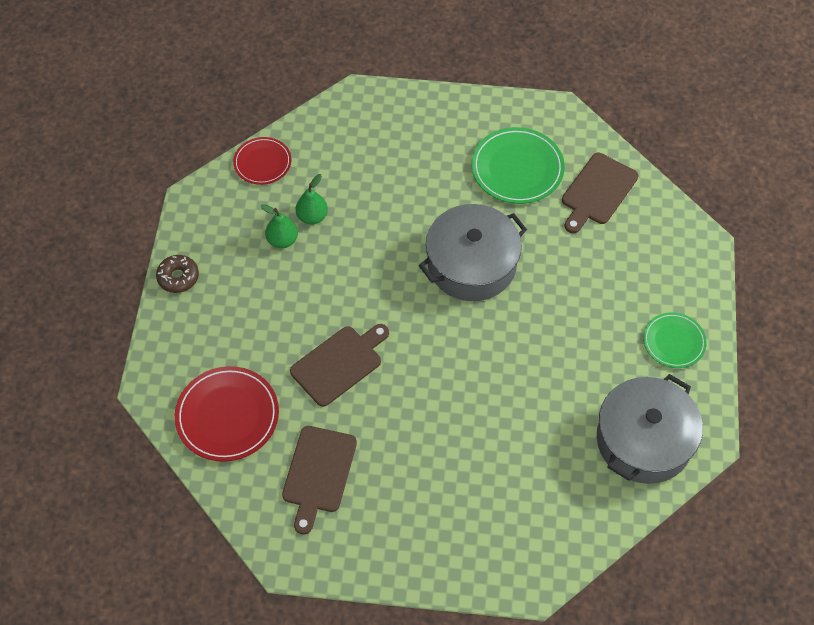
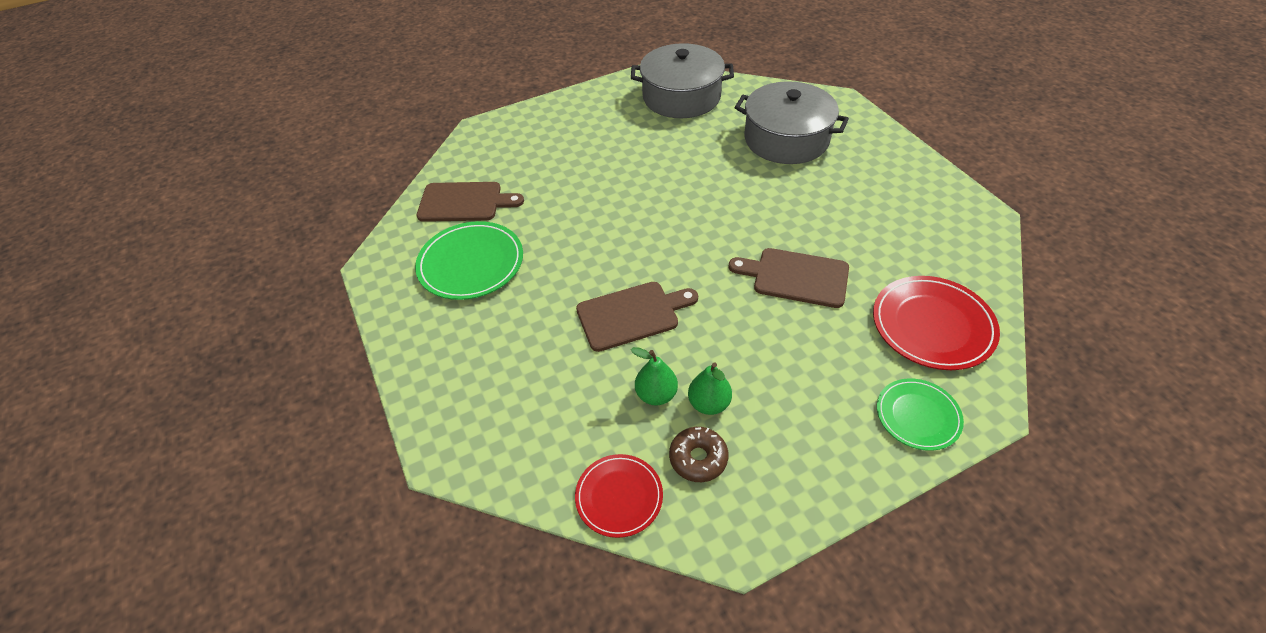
camera: 120 degrees left, 10 degrees down
brown donut [156,255,199,293] -> brown donut moved to [669,427,729,482]
brown cutting board [282,426,357,534] -> brown cutting board moved to [576,282,698,352]
grey pot [419,204,527,301] -> grey pot moved to [734,81,849,164]
green plate [643,312,707,368] -> green plate moved to [877,378,964,451]

